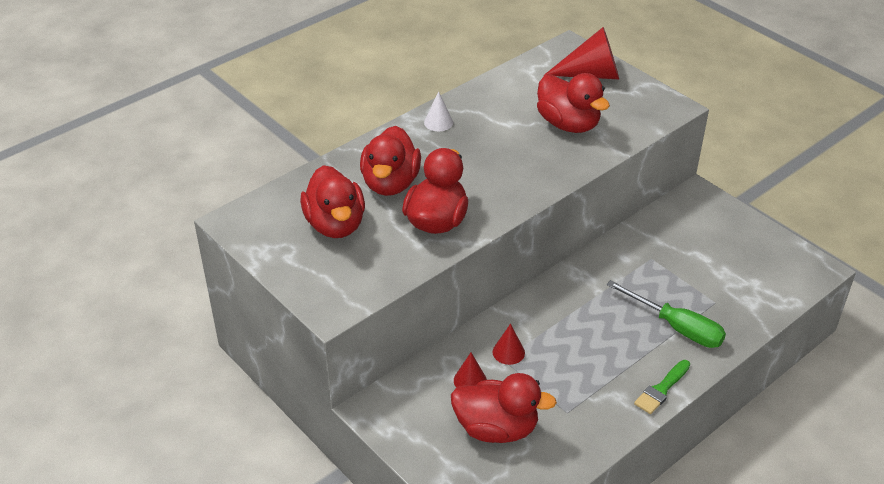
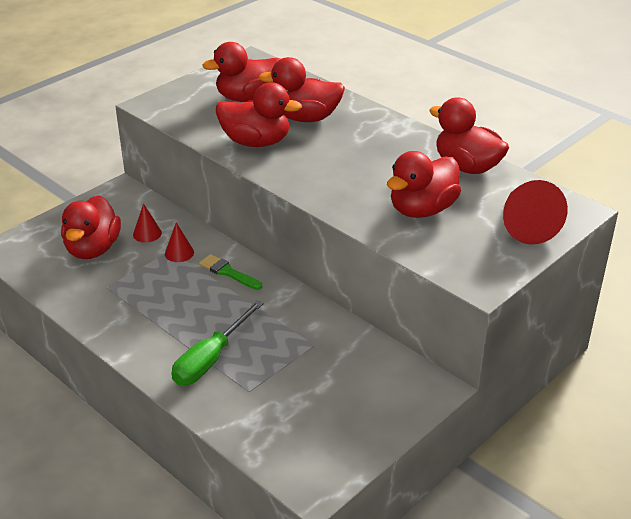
camera: 85 degrees right, 5 degrees down
white cone [424,91,453,131] -> none
green brush [634,360,690,414] -> green brush moved to [199,254,262,290]
none -> red duck [429,98,509,174]

